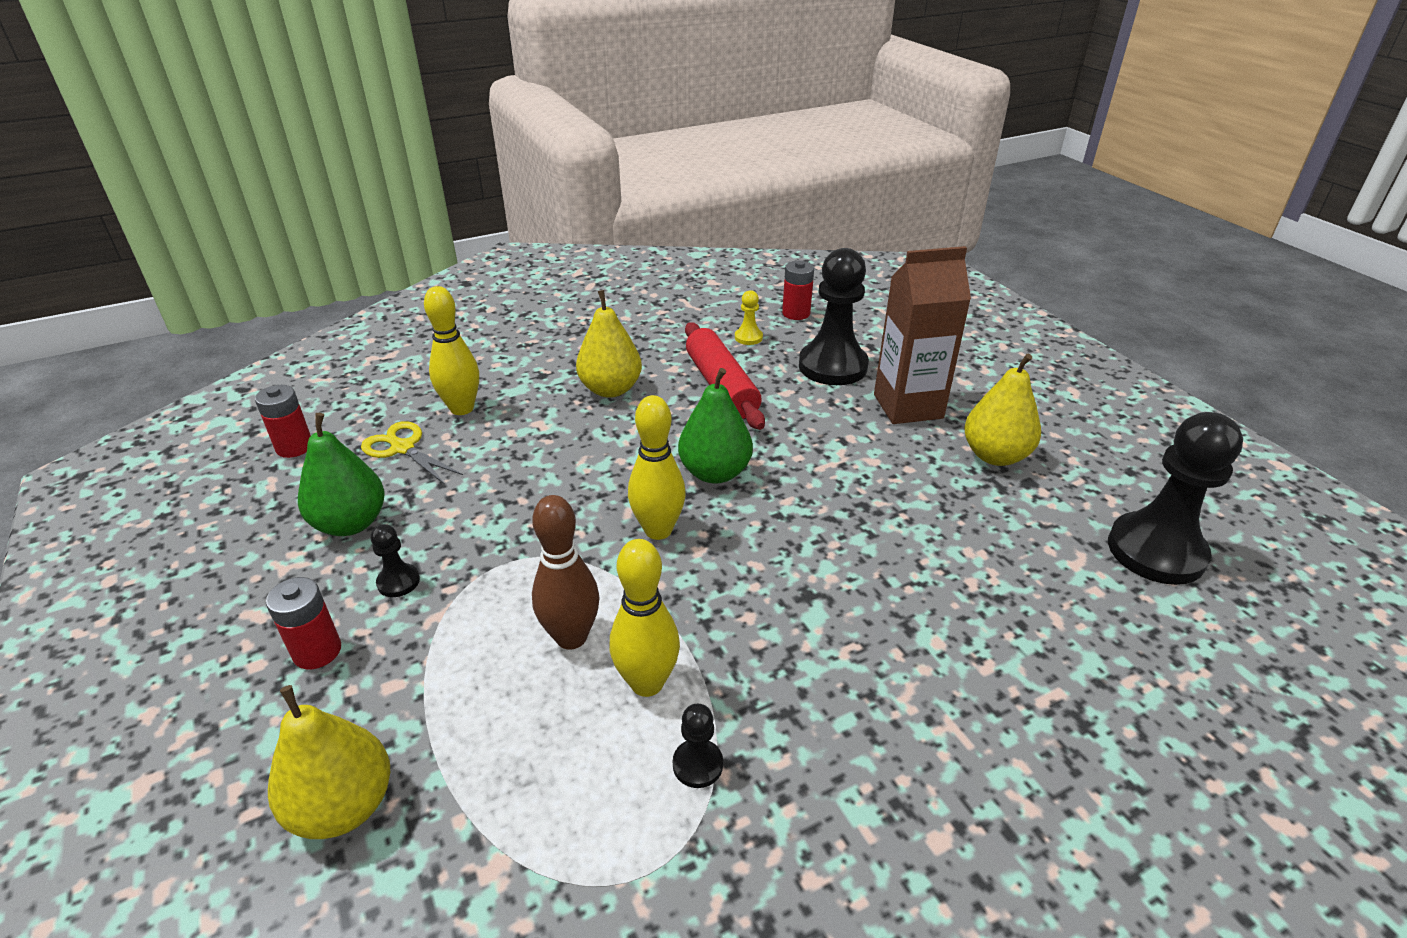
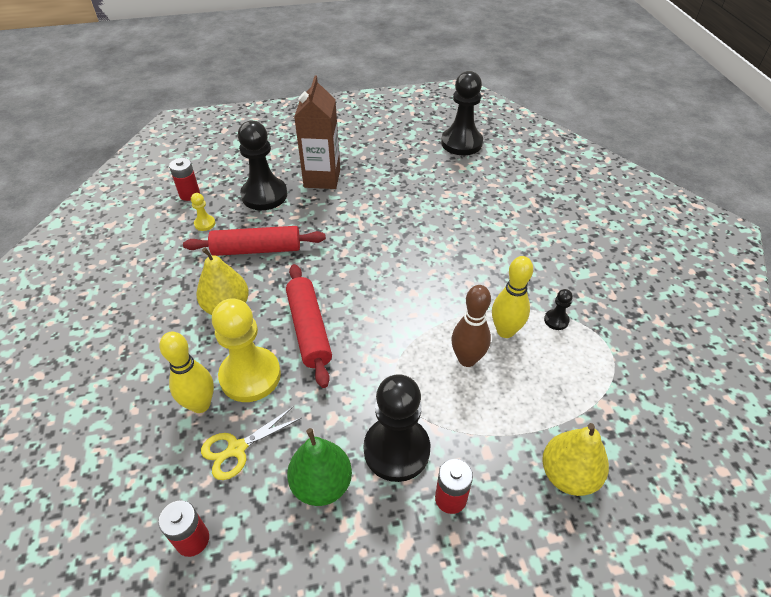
camera: 75 degrees left, 10 degrees up
black pawn [370,524,420,597] -> black pawn [364,374,430,482], size x2.31
yellow bowling pin [628,395,686,540] -> none
green pear [678,368,753,484] -> none
yellow pear [964,354,1041,466] -> none
none -> yellow pawn [212,298,281,402]
none -> red rolling pin [286,264,332,388]

